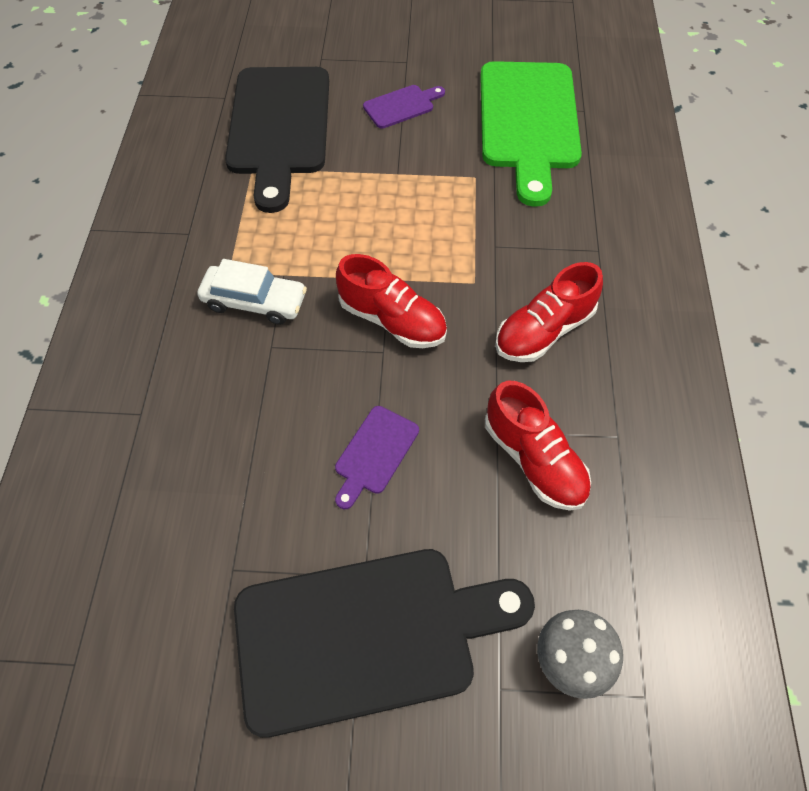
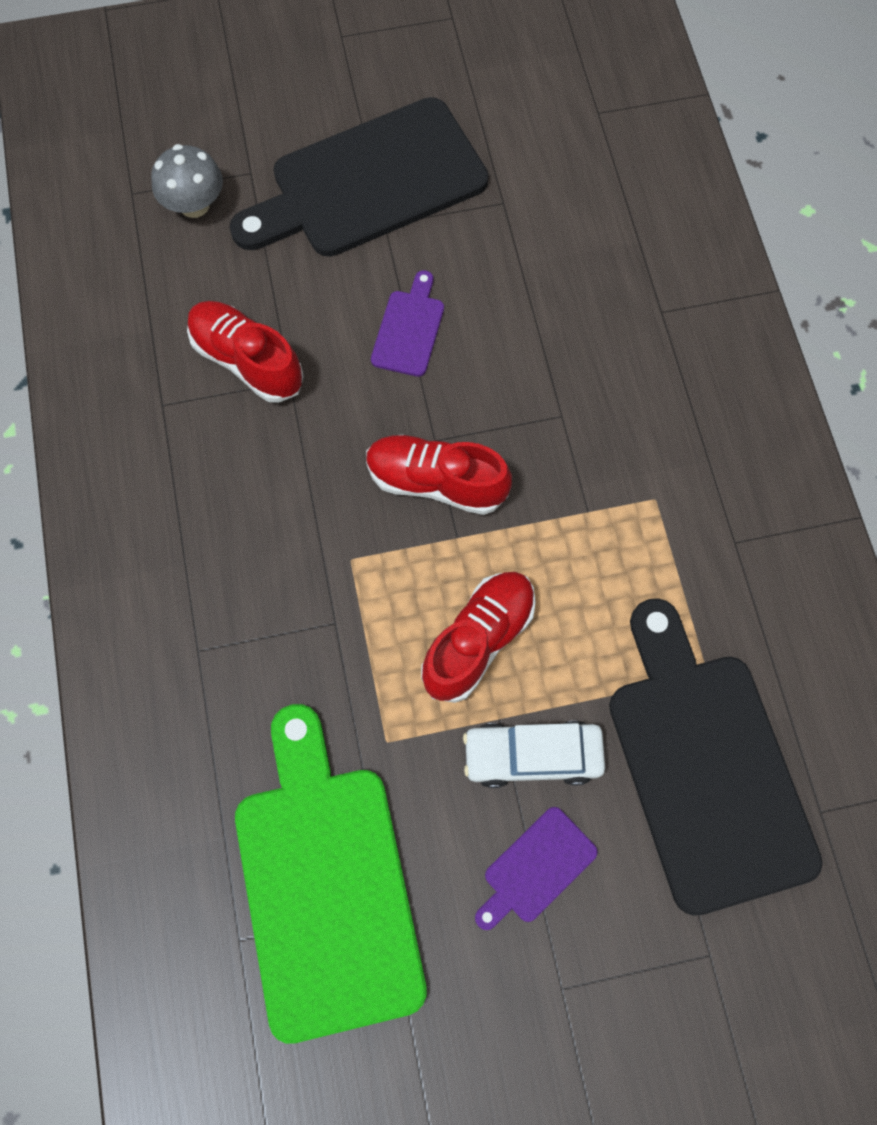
camera: 165 degrees right, 10 degrees up
white car [197,259,307,325] -> white car moved to [463,721,605,788]
red shoe [495,262,603,362] -> red shoe moved to [421,572,536,703]

